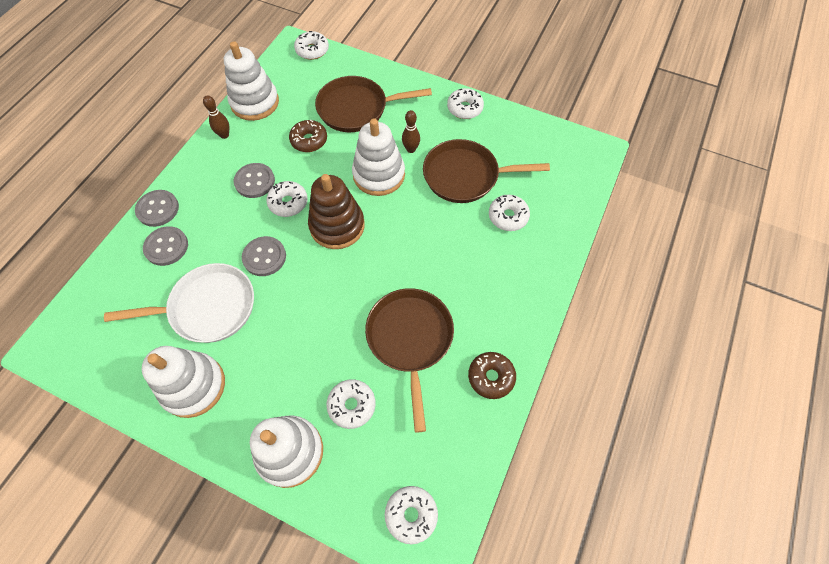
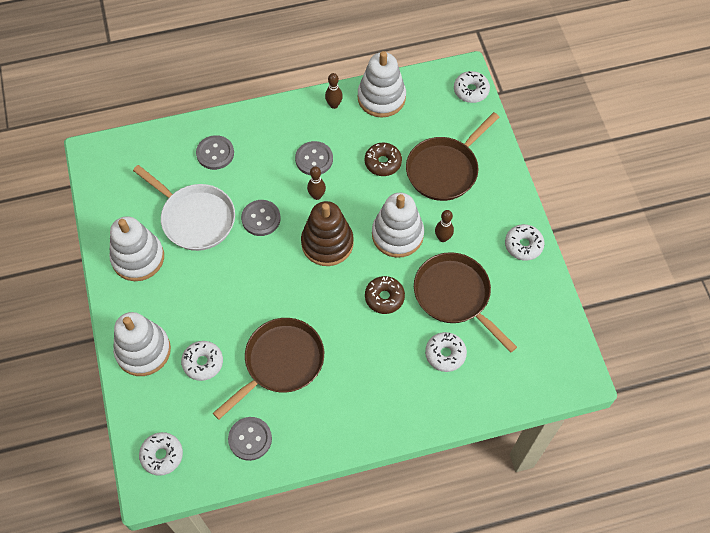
camera: 50 degrees right, 0 degrees up
grey button [135,190,179,227] -> grey button moved to [228,417,272,461]
white donut [266,181,308,217] -> brown bowling pin [307,166,326,200]
brown pan [315,76,432,132] -> brown pan turned 90 degrees counterclockwise [406,112,499,201]
brown donut [468,352,516,399] -> brown donut moved to [365,276,405,314]

